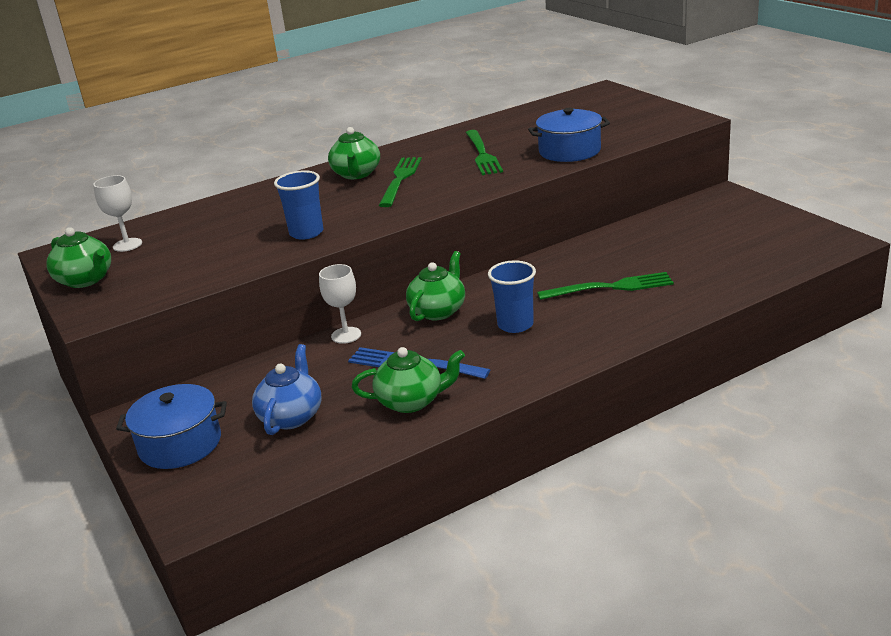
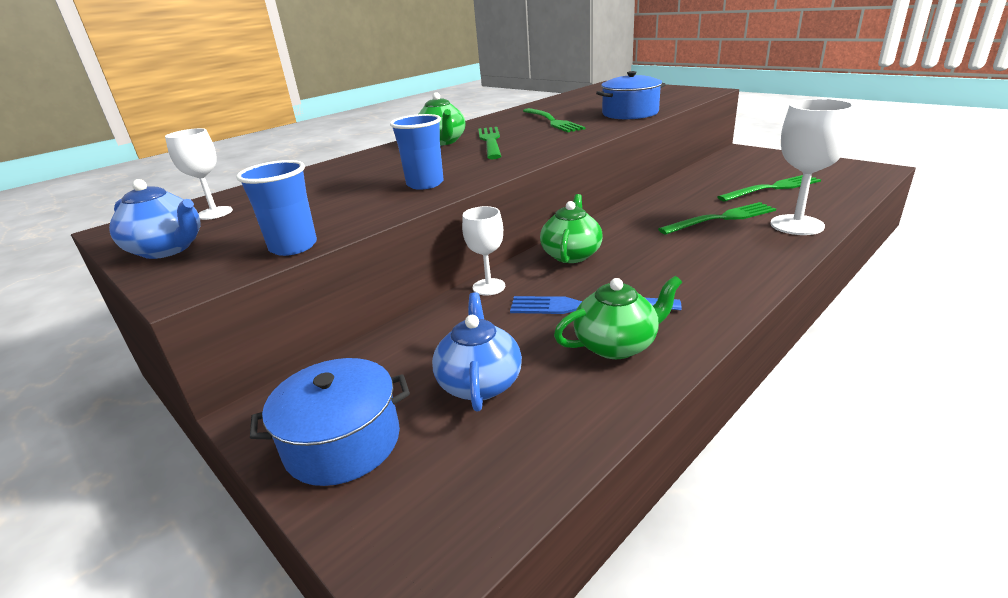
camera: 15 degrees left, 0 degrees up
green teapot [46,227,111,288] -> blue teapot [109,179,200,259]
blue cup [488,260,536,333] -> blue cup moved to [236,160,317,256]
none -> green fork [718,175,821,202]
none -> white goblet [770,99,855,235]

